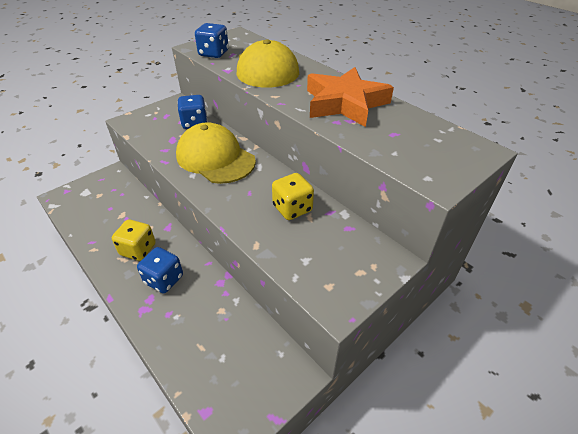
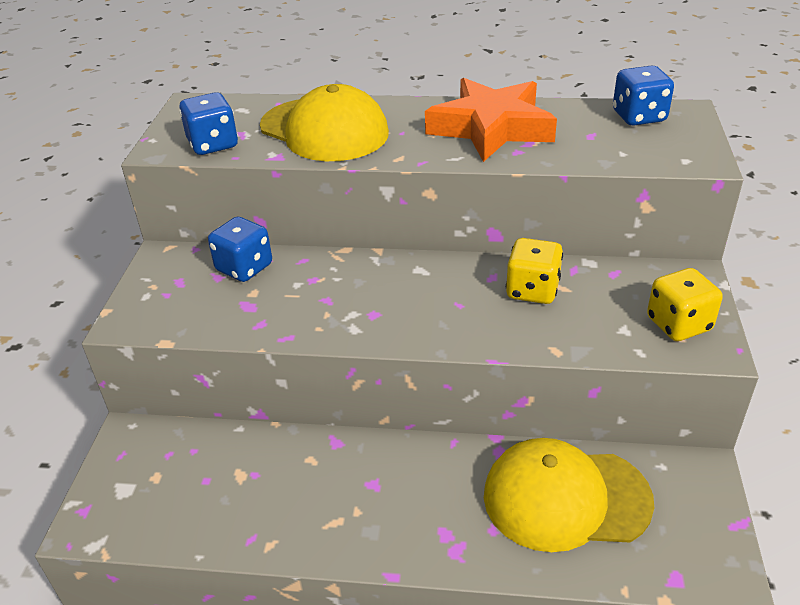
camera: 40 degrees left, 5 degrees down
yellow dice [112,219,156,261] -> yellow dice moved to [647,268,723,341]
blue dice [137,247,183,293] -> blue dice moved to [613,65,674,126]
yellow cap [176,122,256,184] -> yellow cap moved to [484,438,654,552]

